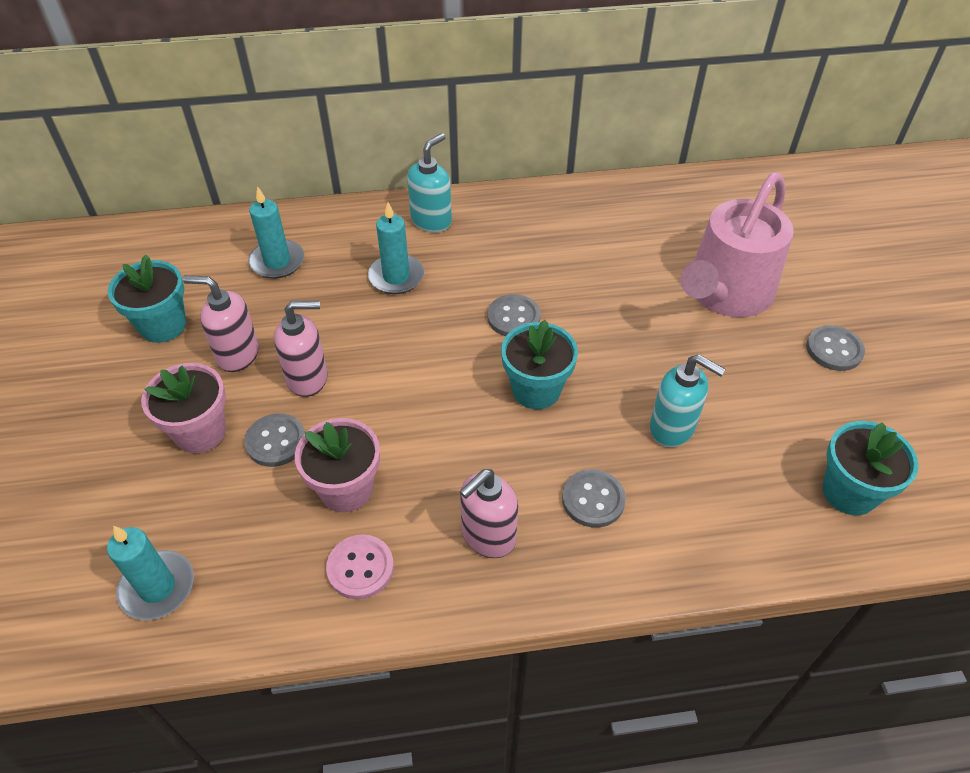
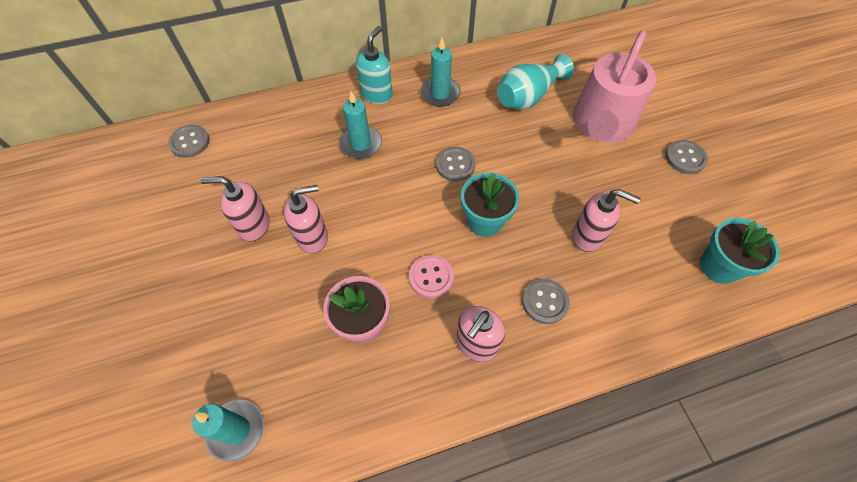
camera: 10 degrees left, 10 degrees up
turquoise flower pot [108,254,186,343] -> none
pink flower pot [141,363,226,453] -> none
grey button [244,413,305,467] -> grey button moved to [168,125,210,158]
turquoise candle [248,186,304,279] -> turquoise candle moved to [421,38,461,107]
pink button [326,535,394,599] -> pink button moved to [409,255,454,298]
turquoise soap dispenser [650,354,726,447] -> pink soap dispenser [572,189,640,252]
none -> turquoise vase [497,54,574,110]

